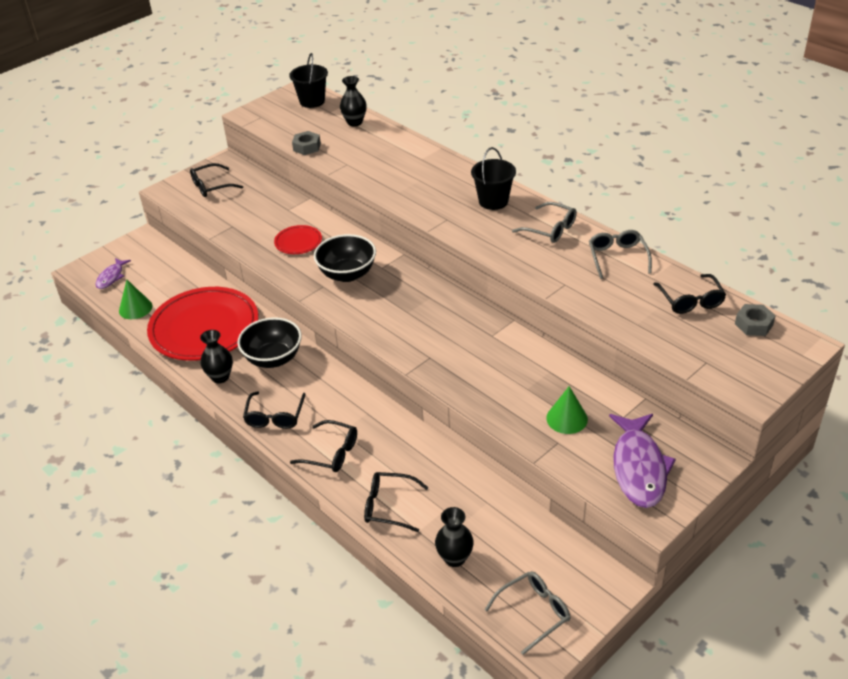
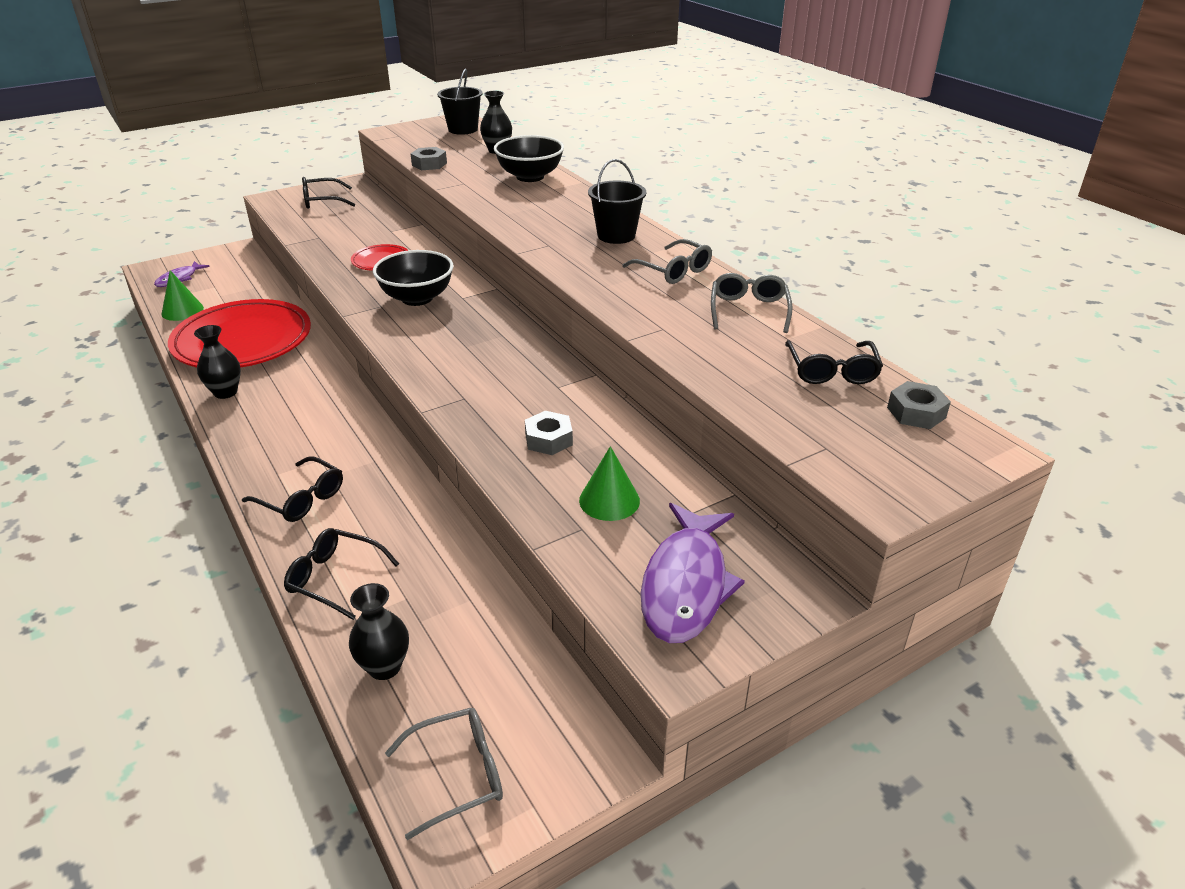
camera: 10 degrees right, 5 degrees down
black bowl [237,317,302,368] -> black bowl moved to [494,135,564,182]
black glasses [243,391,306,429] -> none
none -> grey nut [525,411,573,455]

